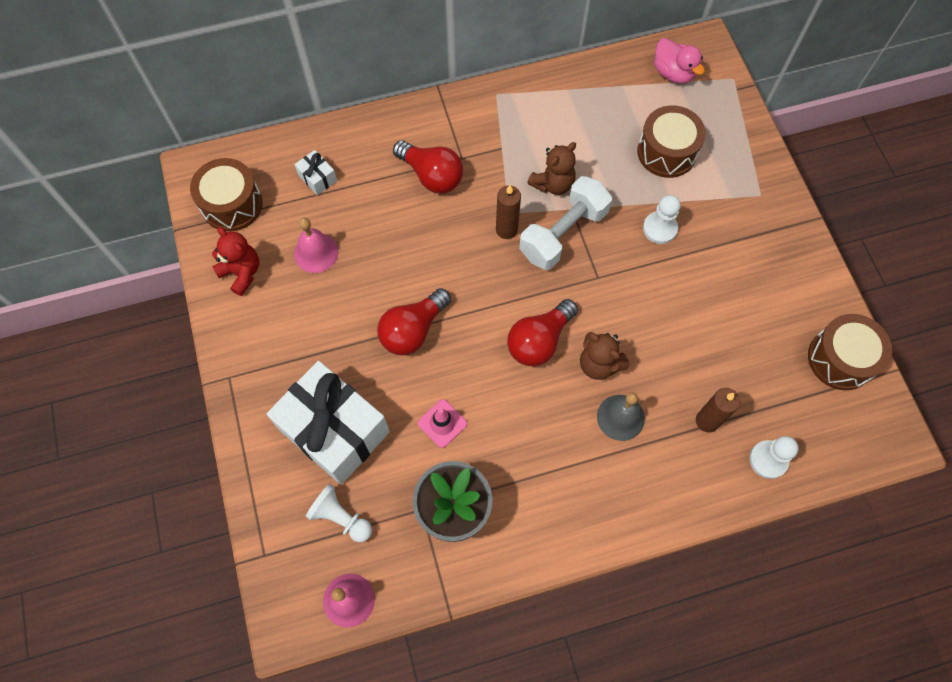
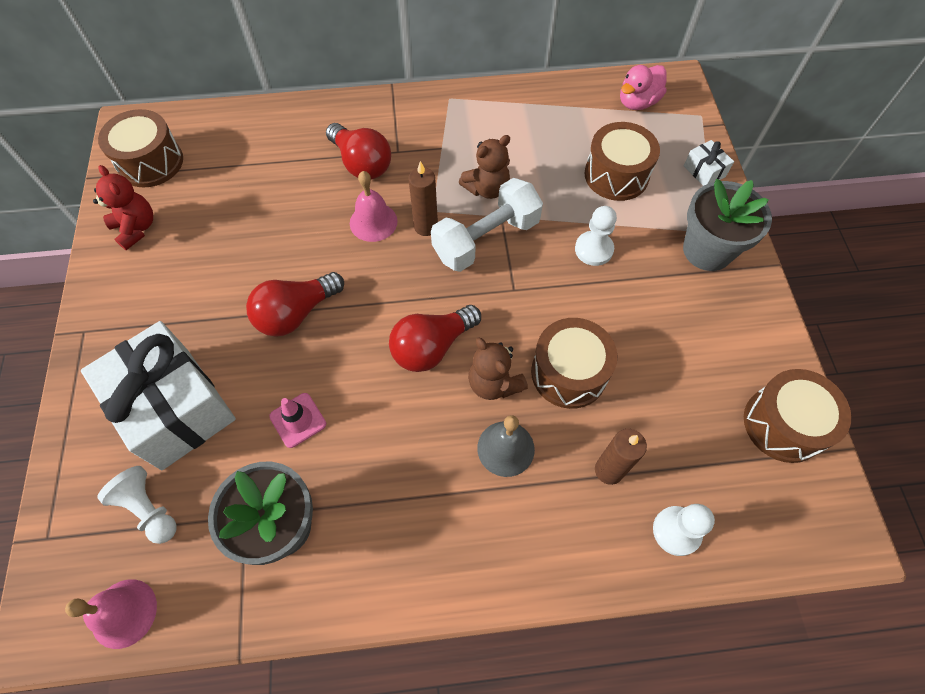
camera: 10 degrees right, 5 degrees down
white gift [294,150,337,195] -> white gift moved to [684,140,734,186]
pink bell [294,218,339,273] -> pink bell moved to [350,171,398,242]
pink duck [654,38,705,84] -> pink duck turned 75 degrees clockwise [620,65,667,110]
none -> brown drum [531,318,617,409]
none -> grey flower pot [683,179,772,271]

